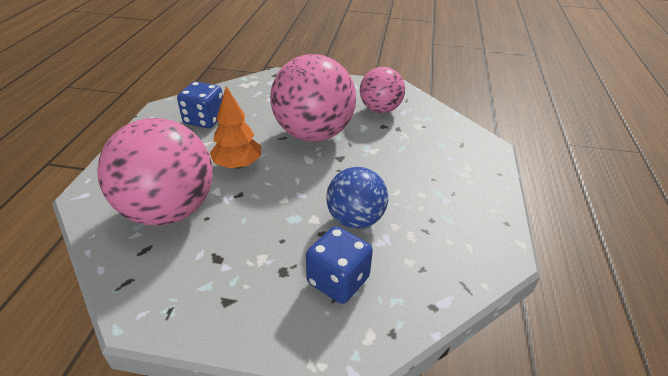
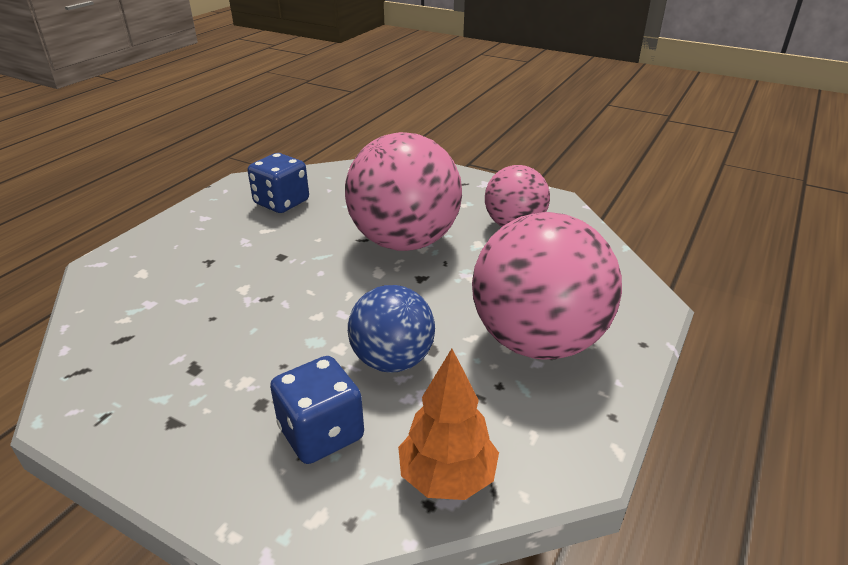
camera: 20 degrees right, 5 degrees down
pink ball [97,118,213,226] -> pink ball moved to [472,212,622,359]
orange tree [210,86,261,169] -> orange tree moved to [398,349,499,500]

